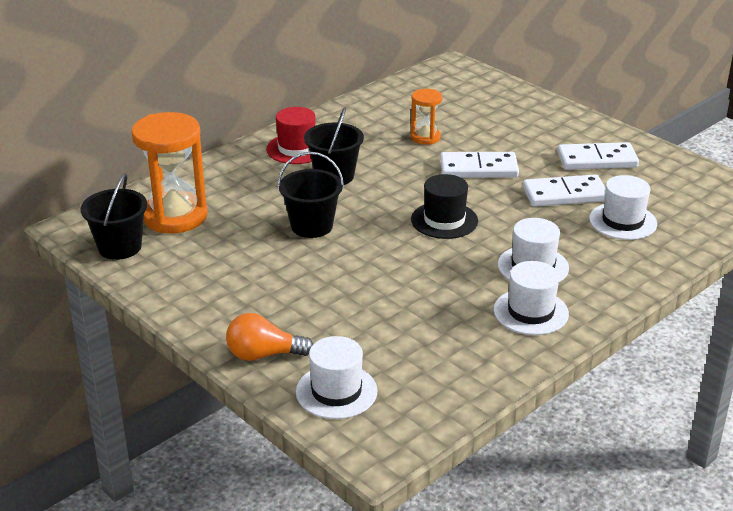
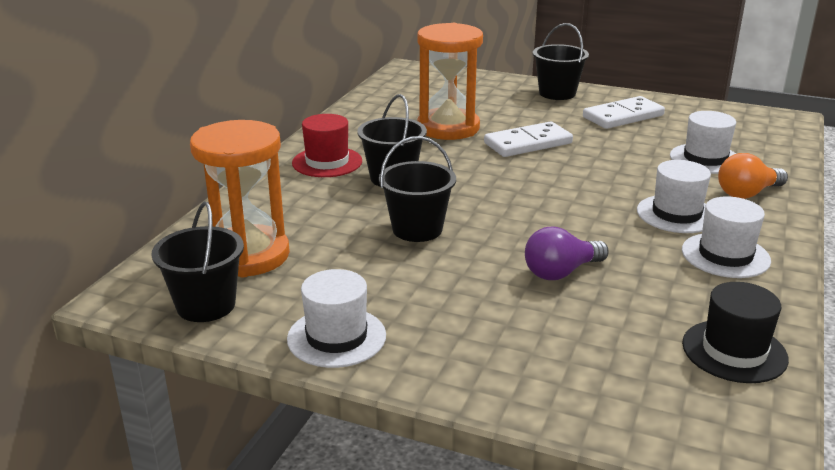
camera: 25 degrees left, 5 degrees down
orange light bulb [226,313,313,361] -> orange light bulb moved to [718,153,788,199]
white hat [296,336,378,419] -> white hat moved to [287,269,386,368]
orange hourglass [411,89,442,145] -> orange hourglass [417,23,483,140], size x1.93
black hat [411,174,478,239] -> black hat moved to [682,282,789,383]
white domino [523,174,605,207] -> none
none -> purple light bulb [525,226,609,280]
none -> black bucket [533,23,589,100]

